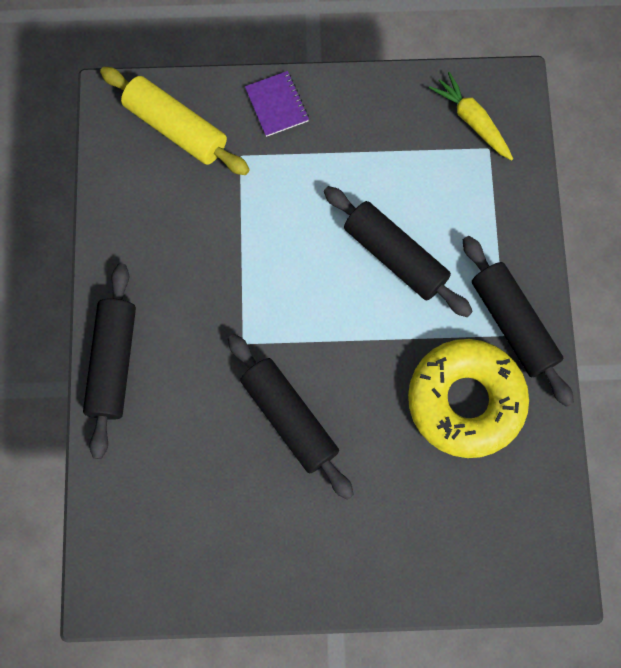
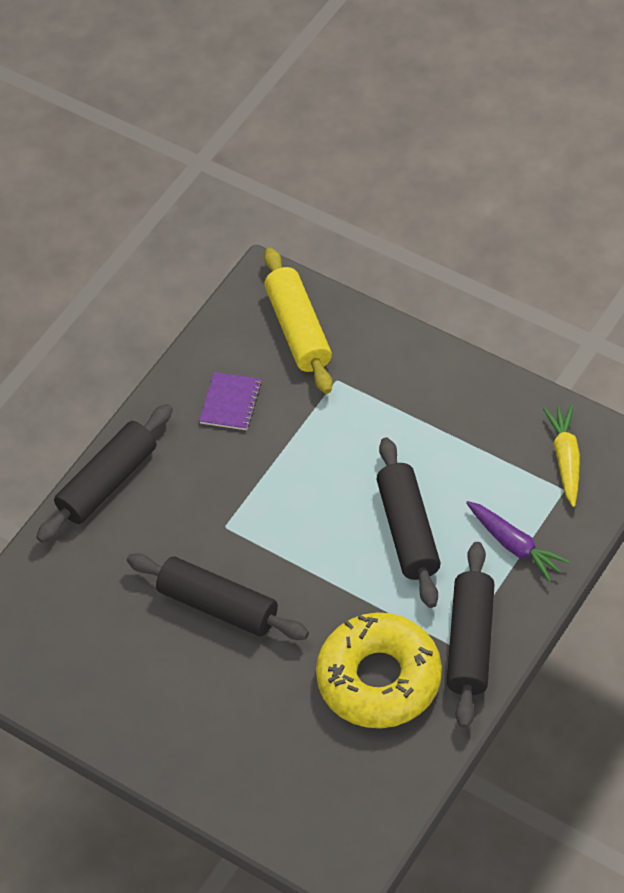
camera: 40 degrees right, 20 degrees down
black rolling pin [228,334,354,500] -> black rolling pin turned 60 degrees counterclockwise [127,553,309,640]
purple notebook [245,71,309,137] -> purple notebook moved to [199,372,262,430]
none -> purple carrot [466,501,569,582]

